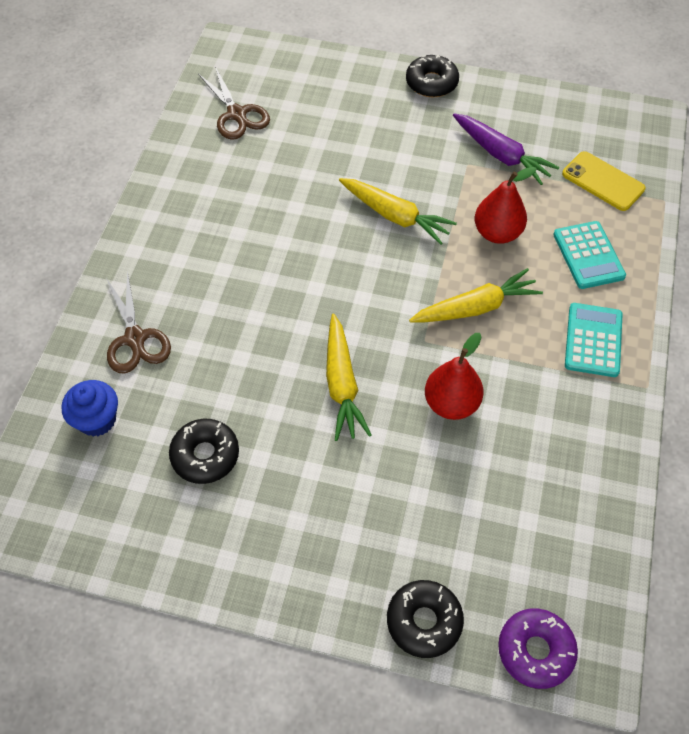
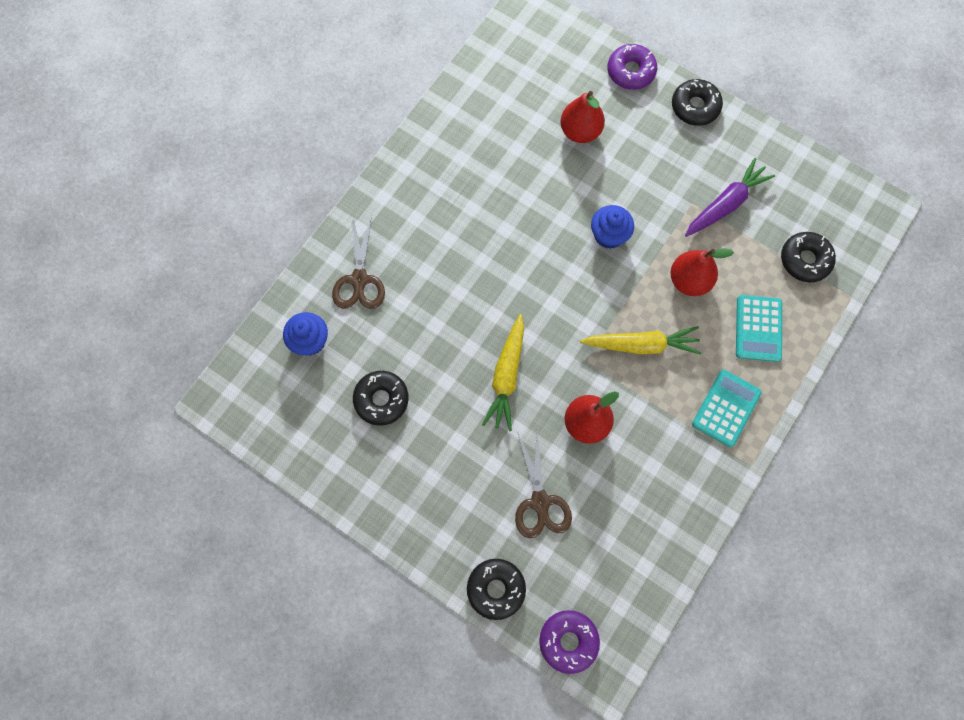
camera: 20 degrees right, 15 degrees up
brown scissors [198,67,270,140] -> brown scissors moved to [515,430,572,538]
yellow carrot [339,178,457,245] -> blue cupcake [591,205,634,249]
purple carrot [453,113,559,185] -> purple carrot turned 105 degrees counterclockwise [685,158,775,237]
yellow phone [562,151,646,211] -> black donut [781,232,836,282]
none -> red pear [560,91,605,143]
none -> purple donut [608,44,657,90]

